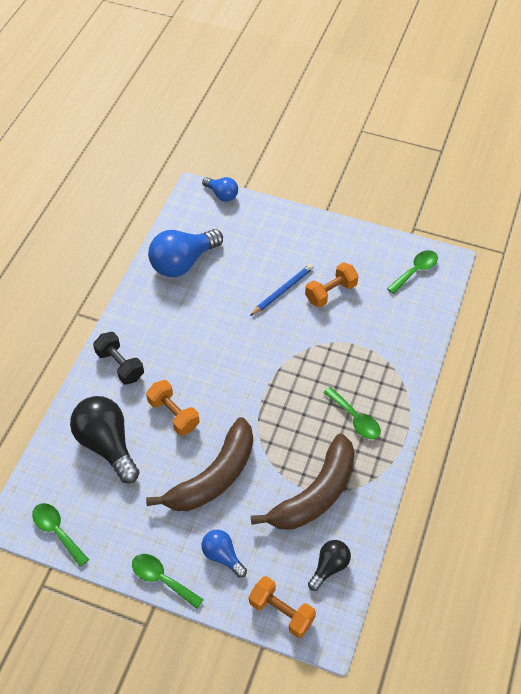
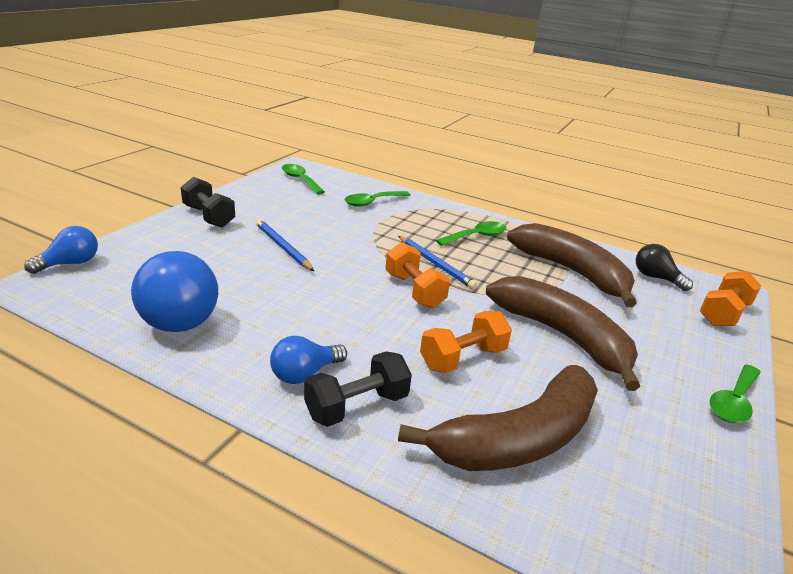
camera: 85 degrees left, 25 degrees down
green spoon [32,503,89,567] -> green spoon moved to [345,191,411,207]
black light bulb [70,396,140,483] -> brown banana [398,365,598,471]
blue light bulb [201,530,247,578] -> blue light bulb moved to [270,336,347,384]
orange dumbbell [305,262,359,307] -> orange dumbbell moved to [385,242,450,308]
none -> black dumbbell [181,177,235,228]
none -> blue pencil [398,236,478,289]

